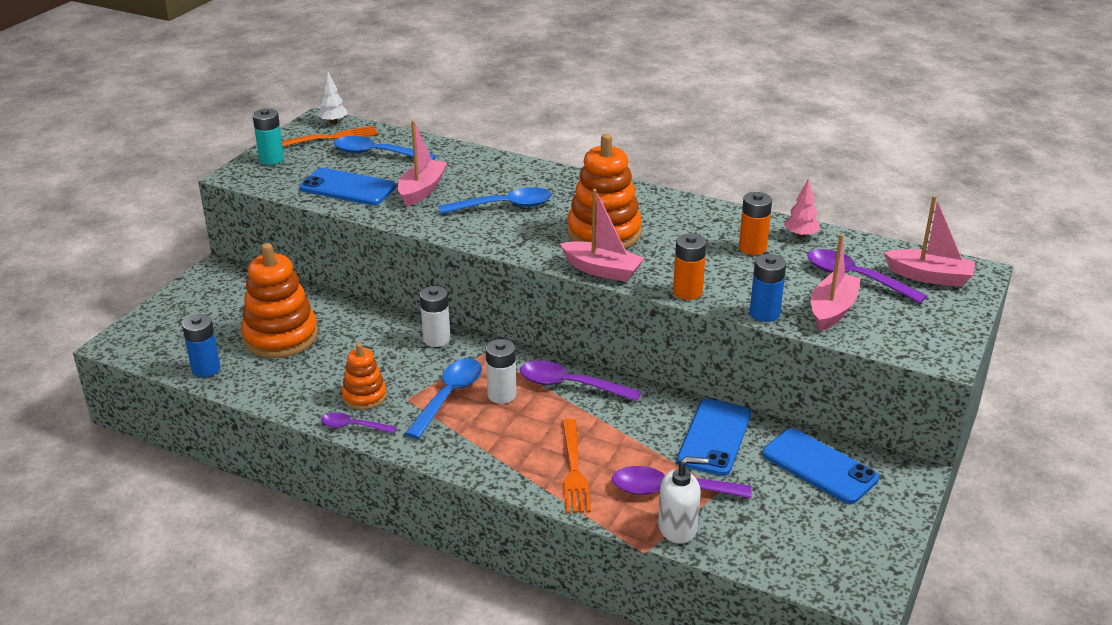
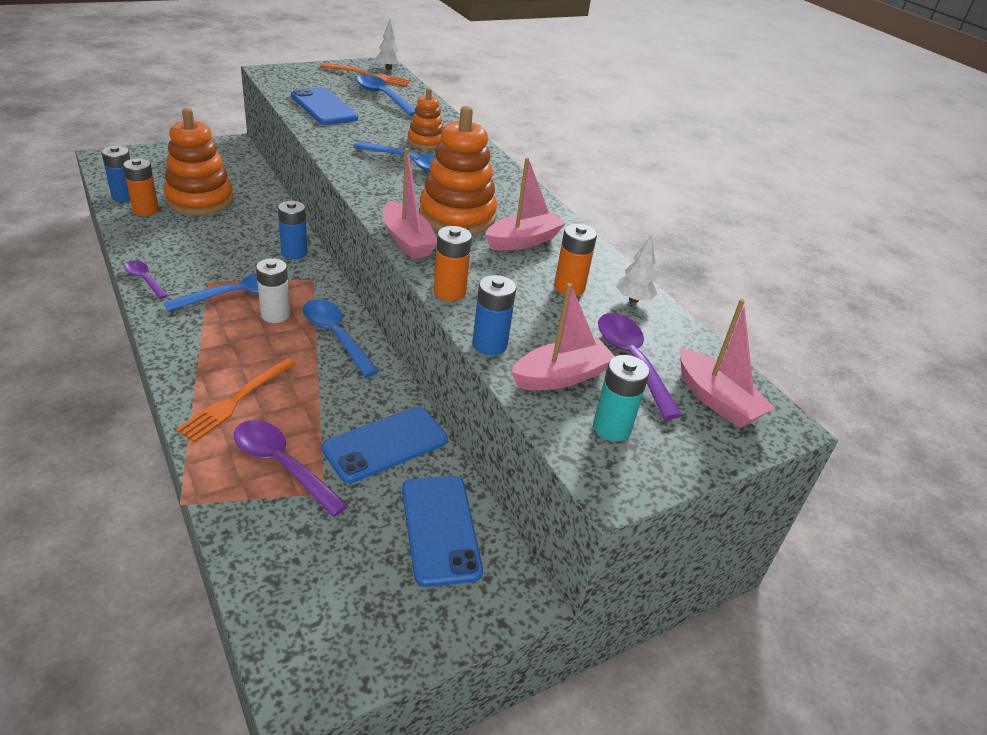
camera: 30 degrees right, 5 degrees up
turquoise battery [252,108,284,165] -> turquoise battery moved to [593,355,650,442]
orange stacking toy [342,343,387,410] -> orange stacking toy moved to [408,88,443,149]
pink boat [398,121,447,207] -> pink boat moved to [485,157,566,251]
white battery [420,286,450,347] -> blue battery [278,201,307,259]
purple spoon [520,360,641,402] -> blue spoon [303,299,379,377]
white soap dispenser [658,457,708,544] -> none
pink tree [784,178,820,238] -> white tree [616,234,658,303]
none -> orange battery [123,158,159,216]

